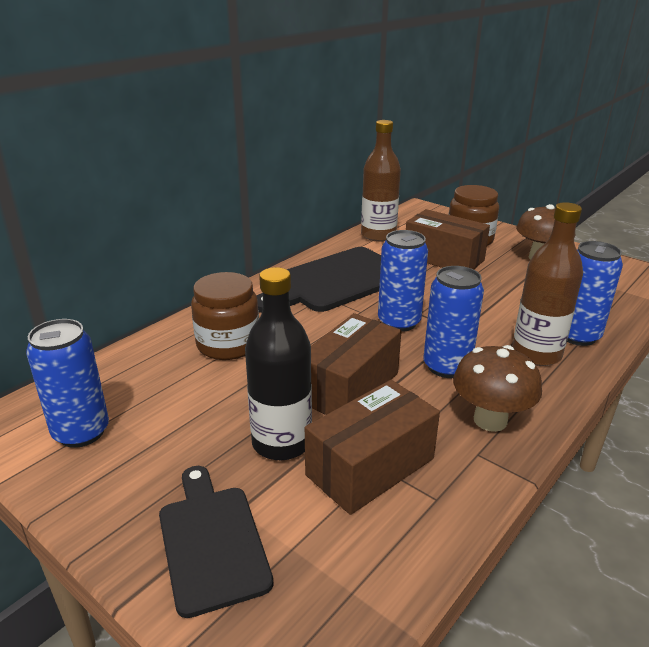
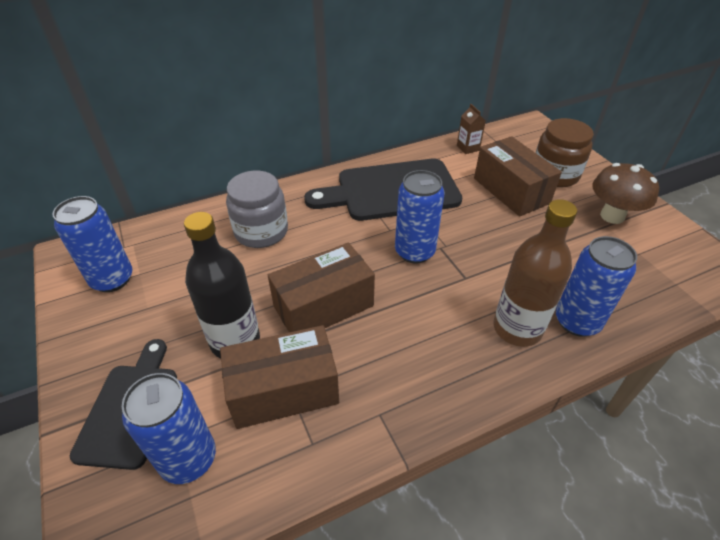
camera: 25 degrees right, 15 degrees up
brown jar [191,272,259,360] -> grey jar [226,171,288,248]
brown bottle [361,120,401,242] -> brown carton [457,104,486,154]
blue can [423,266,484,378] -> blue can moved to [122,373,216,484]
brown mushroom [453,345,542,432] -> none

